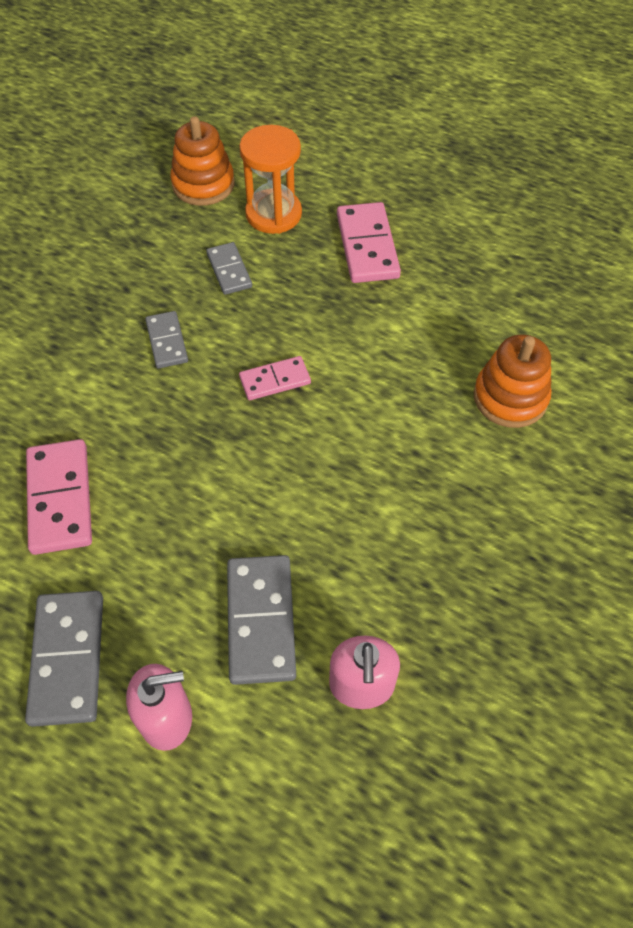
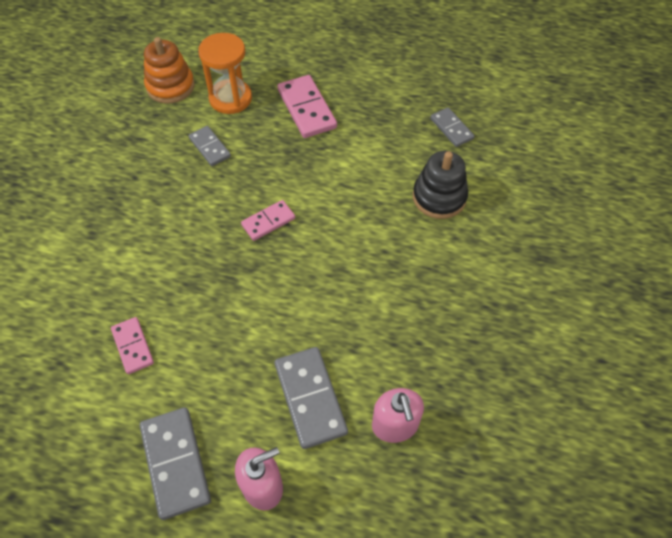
camera: 15 degrees left, 0 degrees up
pink domino [26,439,92,555] -> pink domino [111,317,154,374], size x0.61
grey domino [145,311,188,369] -> grey domino moved to [430,107,474,147]
orange stacking toy [474,335,551,428] -> black stacking toy [413,151,468,219]

